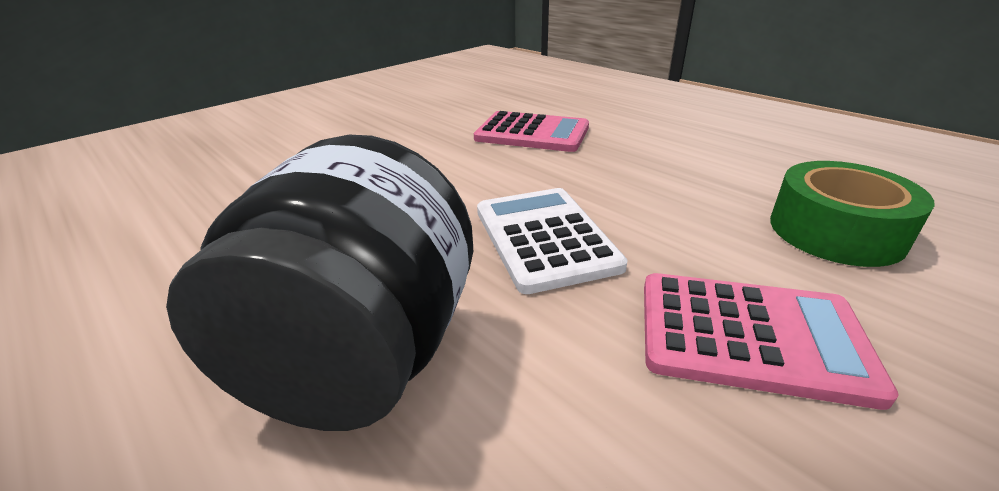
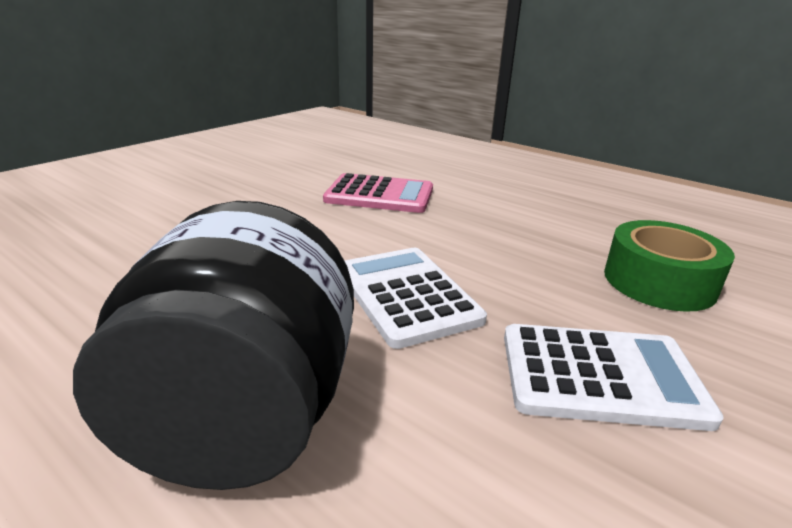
camera: 10 degrees left, 5 degrees down
pink calculator [644,273,899,410] -> white calculator [504,324,724,431]

